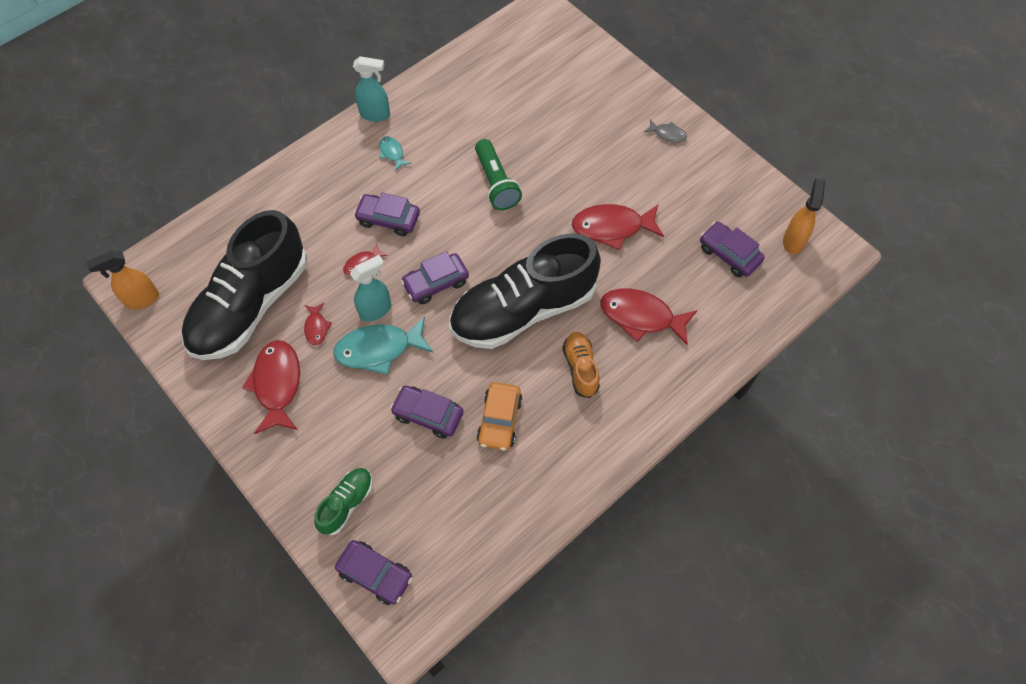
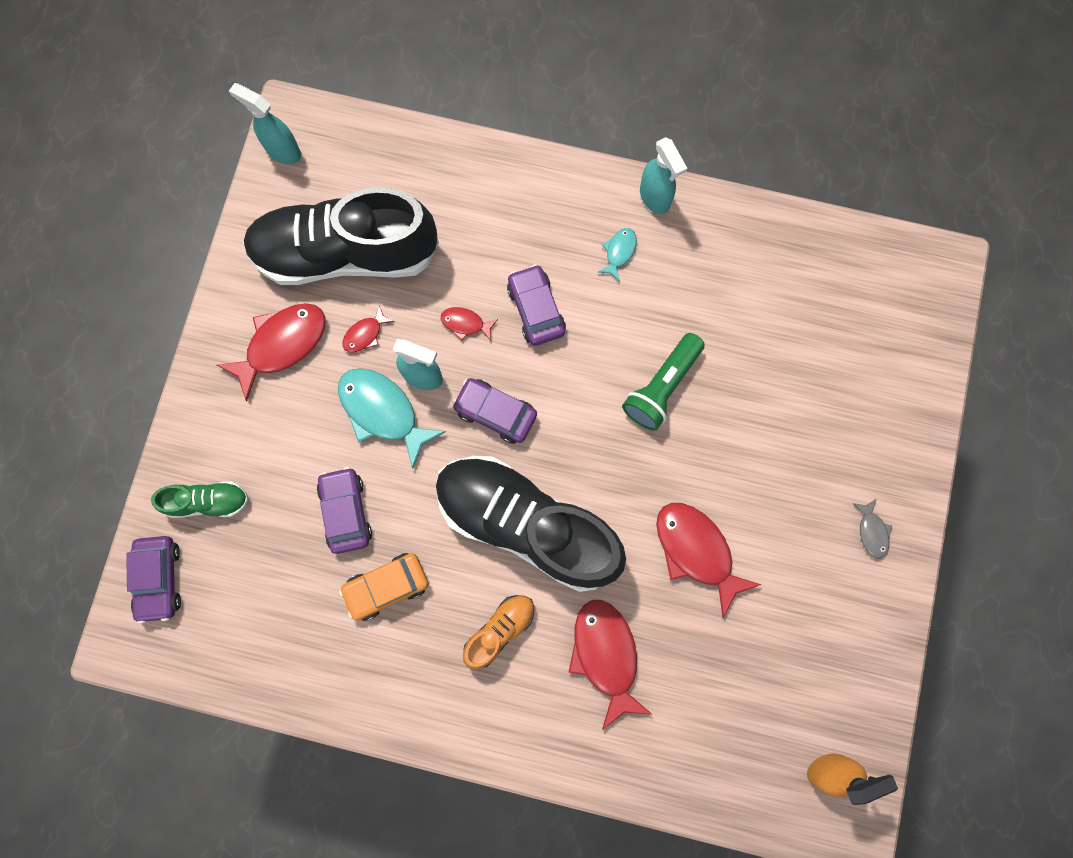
camera: 55 degrees right, 15 degrees up
orange spray bottle [87,251,159,310] -> turquoise spray bottle [229,83,301,164]
purple car [700,222,765,277] -> none

